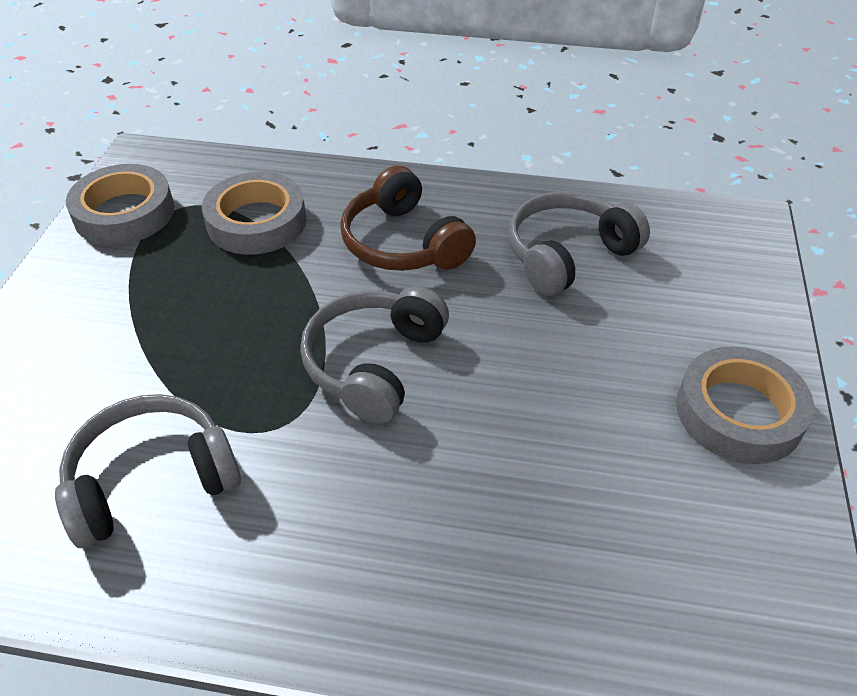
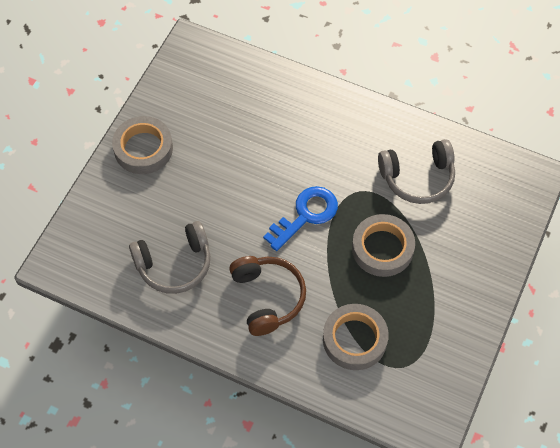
camera: 165 degrees left, 15 degrees up
grey tape [66,164,174,245] -> grey tape moved to [352,214,415,277]
grey headphones [300,286,449,424] -> blue key [263,186,338,251]

